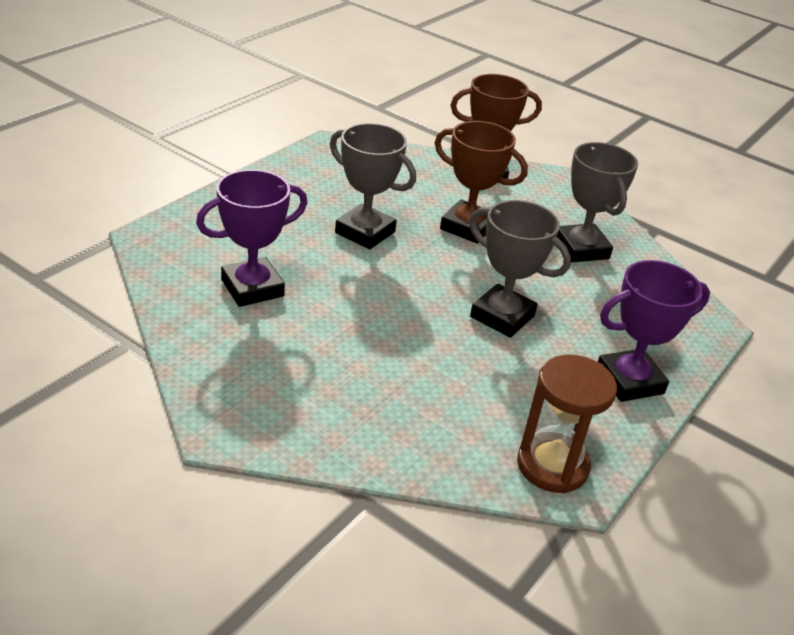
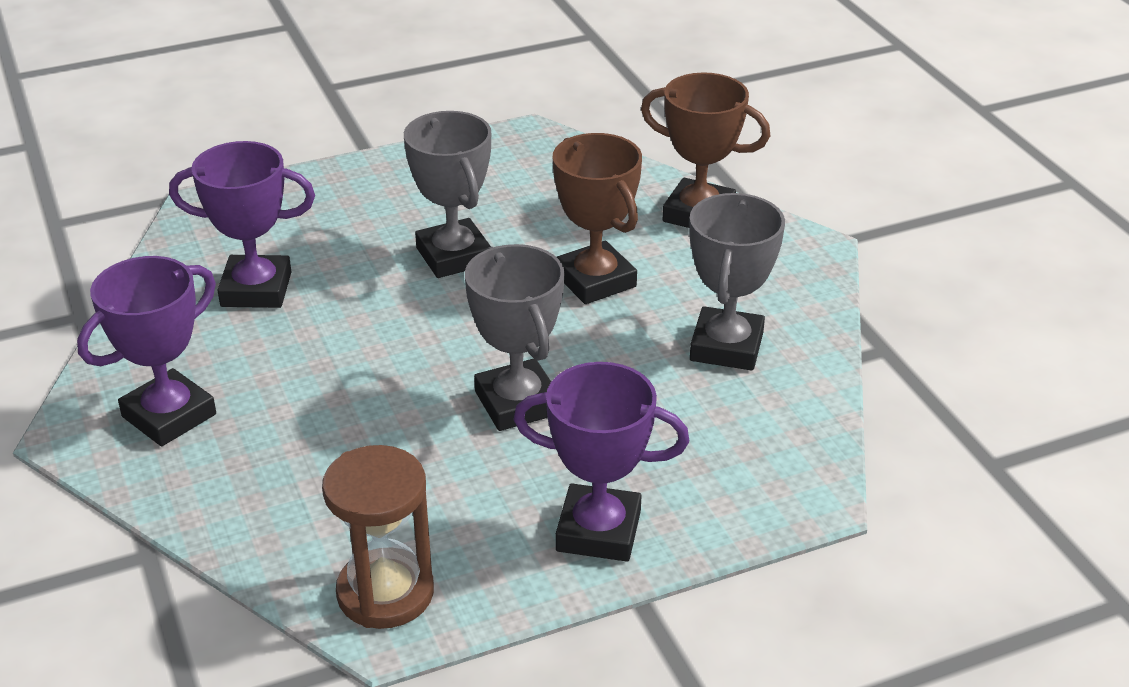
camera: 35 degrees right, 0 degrees up
none -> purple trophy [77,256,216,446]

